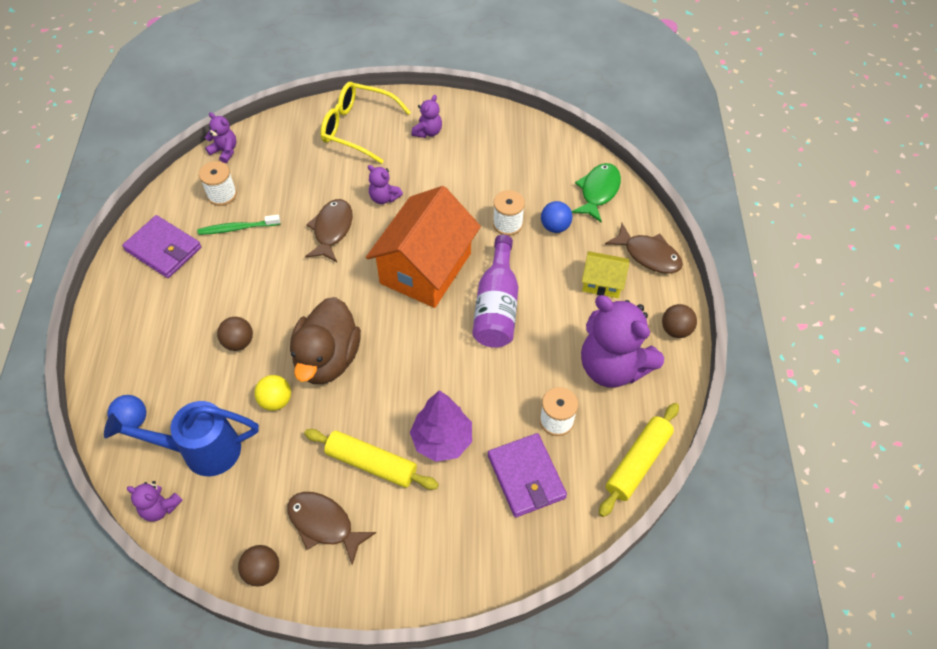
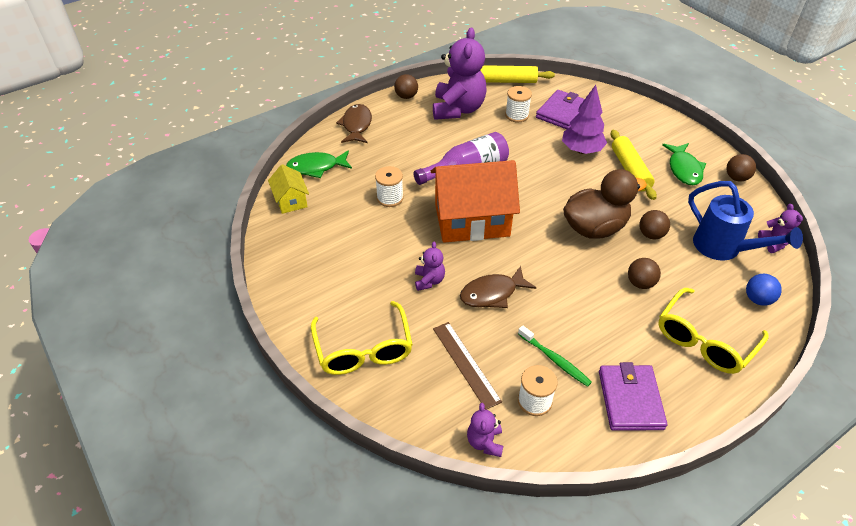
camera: 125 degrees left, 10 degrees down
yellow ball [254,375,291,411] -> brown ball [639,210,670,239]
brown fish [287,492,376,565] -> green fish [662,143,706,185]
purple teddy bear [411,95,442,138] -> none
blue ball [541,201,572,233] -> none
yellow house [582,251,629,298] -> yellow house moved to [268,164,309,214]
none -> brown ruler [433,322,502,410]
none -> yellow glasses [658,288,768,374]

